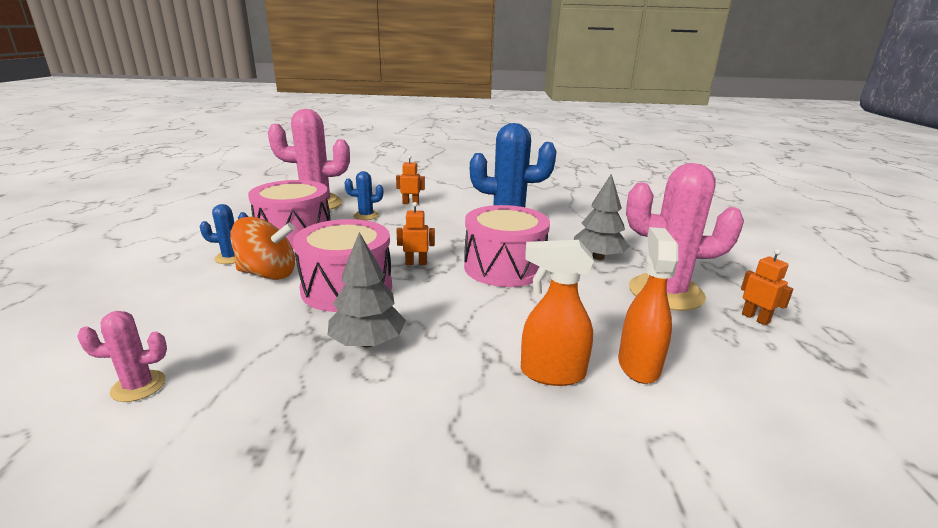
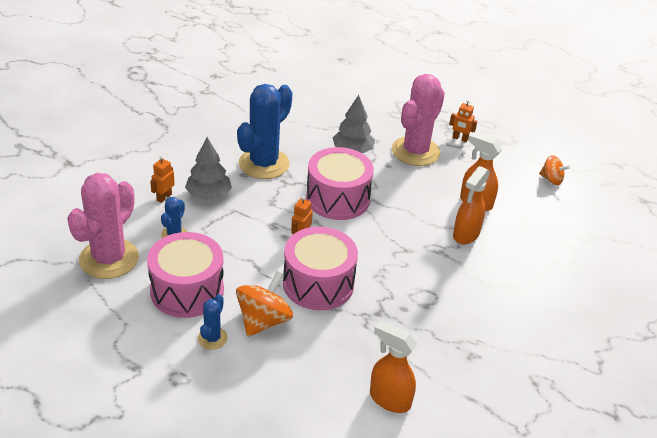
camera: 65 degrees left, 15 degrees up
pink cactus [77,311,167,402] -> orange spray bottle [370,320,417,413]
grey tree [328,232,406,347] -> grey tree moved to [185,137,232,200]
orange robot [741,249,793,325] -> orange robot turned 150 degrees counterclockwise [449,100,477,142]
none -> orange spinning top [539,155,571,185]

